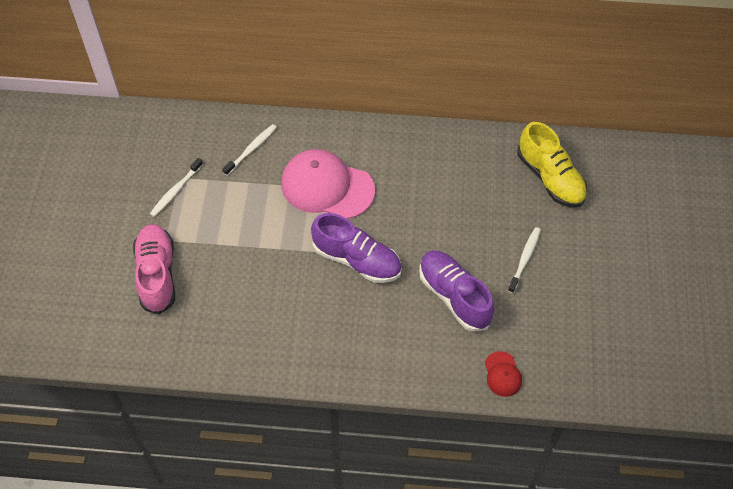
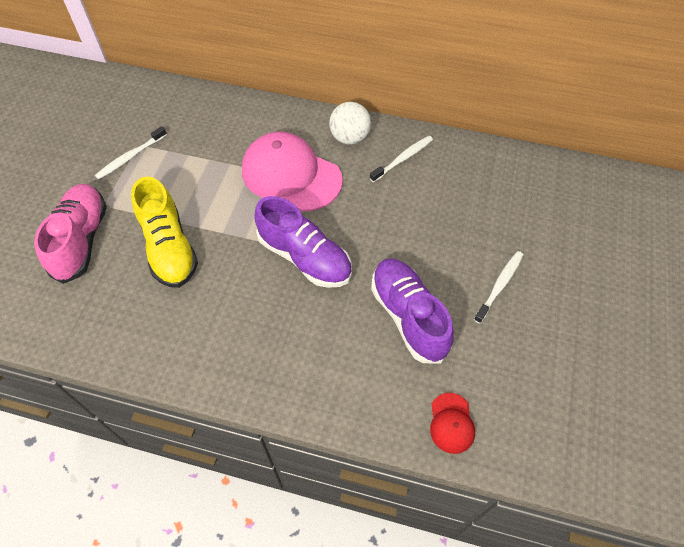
camera: 10 degrees right, 0 degrees up
white toothbrush [222,124,277,175] -> white toothbrush moved to [370,136,433,182]
yellow shoe [517,122,588,208] -> yellow shoe moved to [131,177,198,288]
none -> white ball [329,102,371,145]

